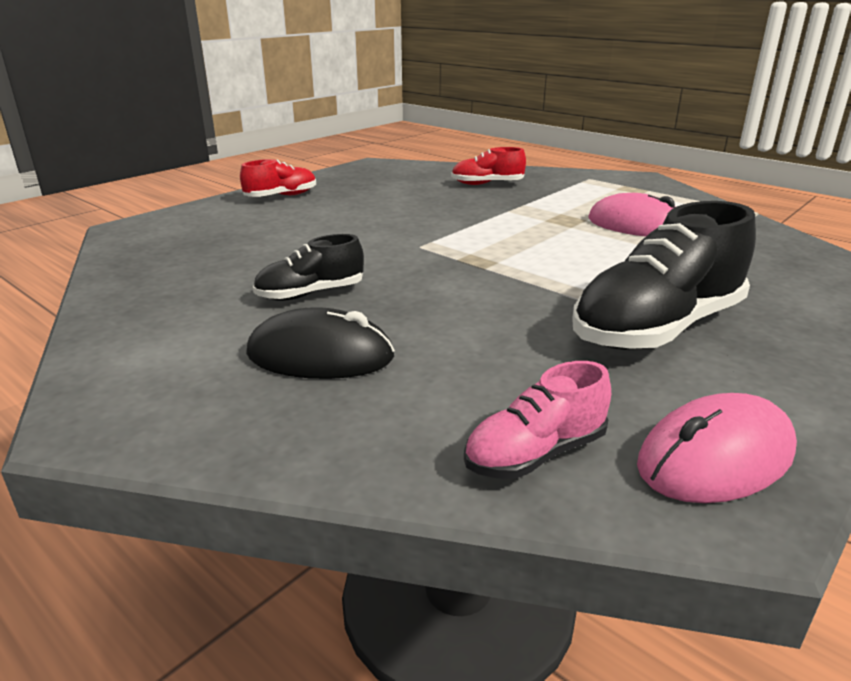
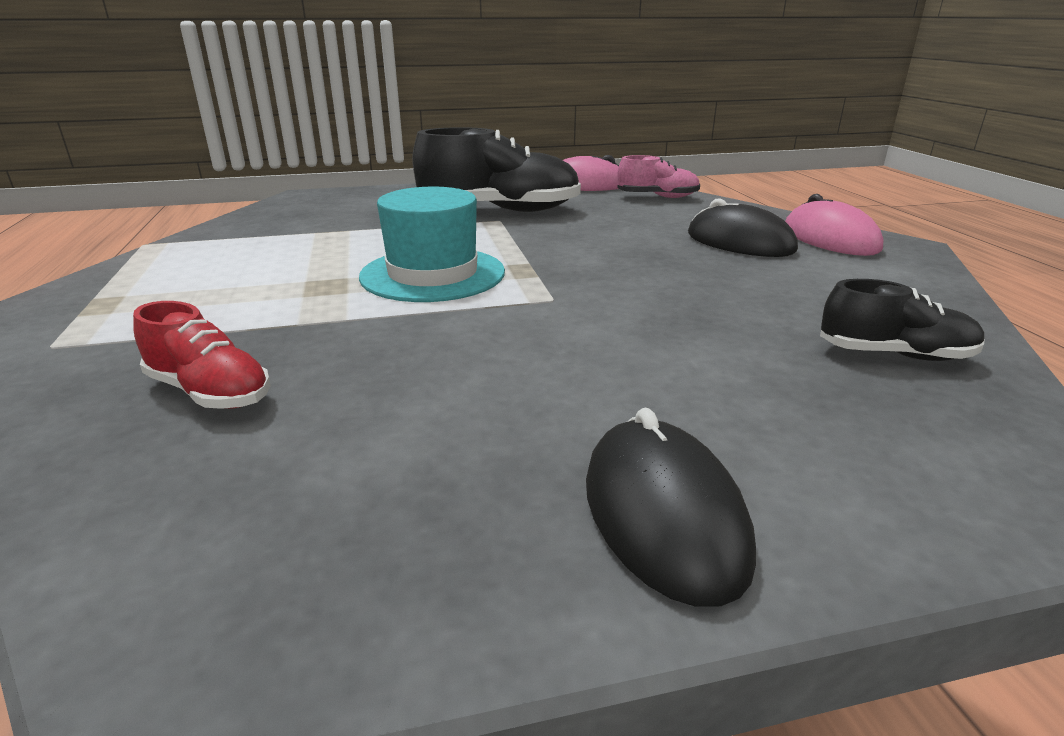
camera: 145 degrees left, 0 degrees up
red shoe [240,159,316,197] -> black mouse [586,408,756,607]
black shoe [253,234,364,301] -> black shoe moved to [820,279,985,361]
pink mouse [588,193,676,236] -> pink mouse moved to [785,194,884,256]
none -> turquoise hat [359,187,505,302]

